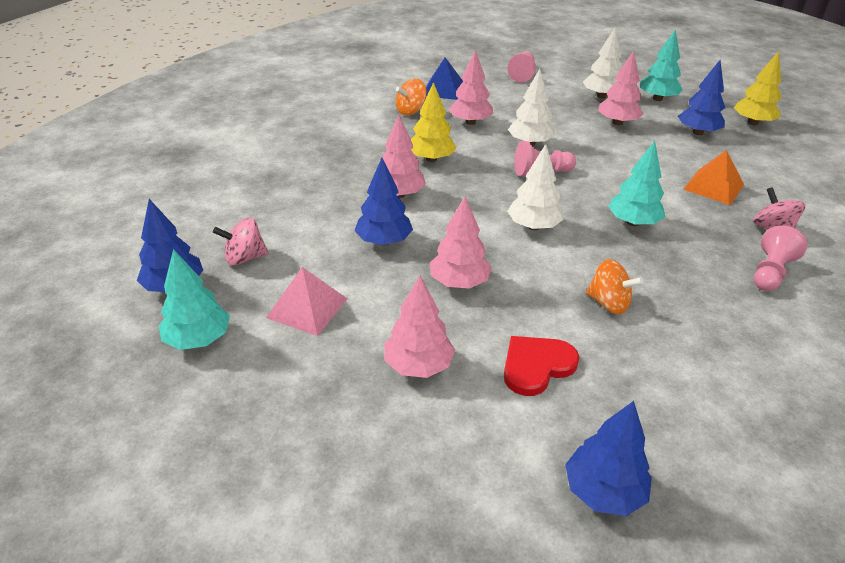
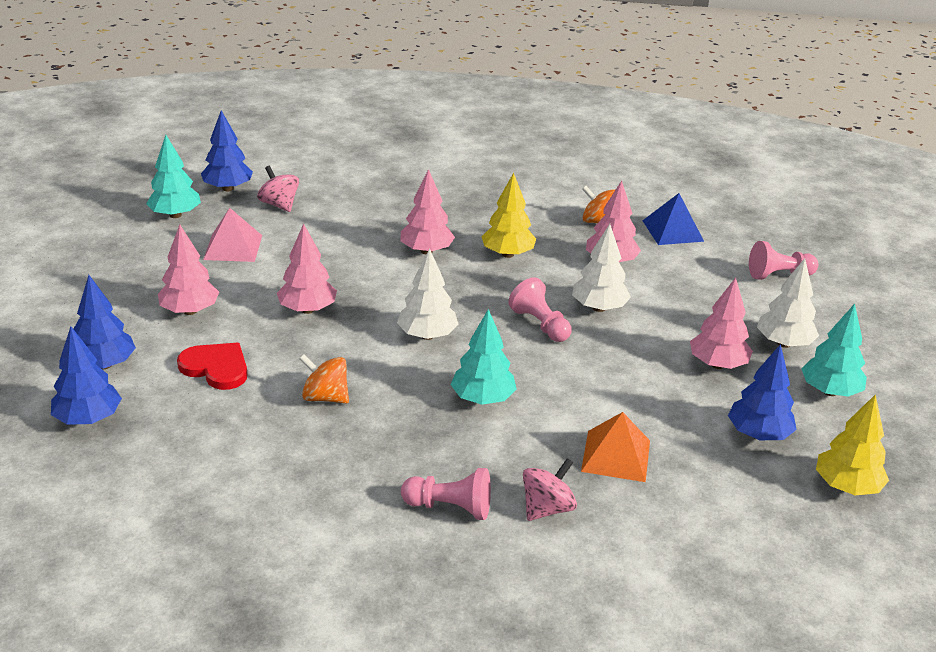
camera: 65 degrees right, 5 degrees down
blue tree [354,158,413,246] -> blue tree moved to [74,275,136,369]
orange spinning top [586,259,644,314] -> orange spinning top turned 105 degrees clockwise [299,354,349,403]

